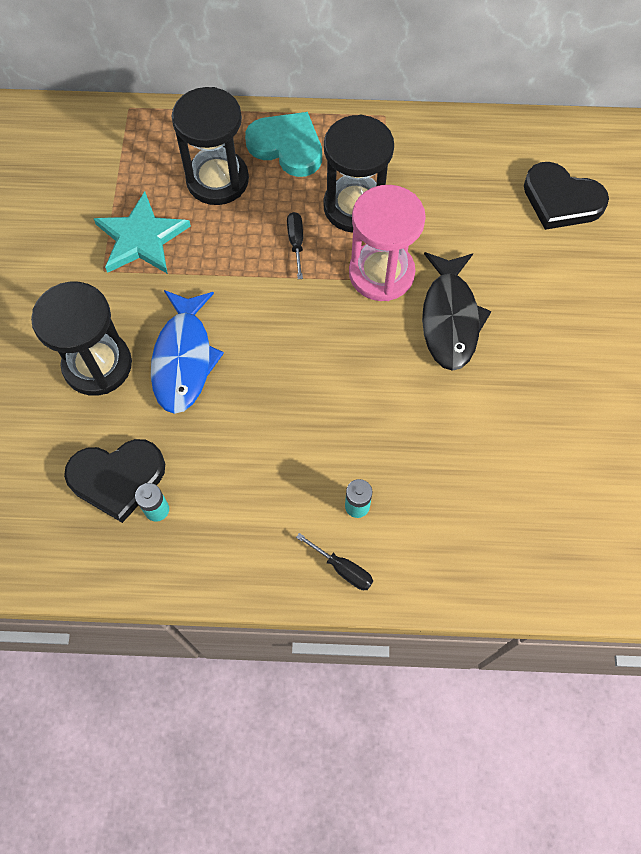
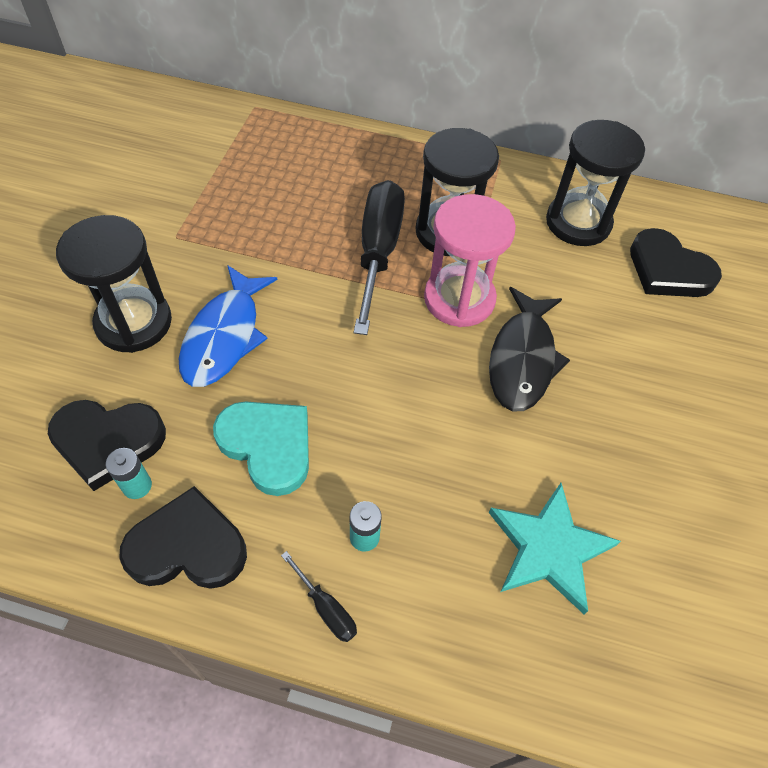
camera: 10 degrees right, 10 degrees down
turquoise star [94,191,191,274] -> turquoise star moved to [489,483,621,614]
black hourglass [172,87,249,205] -> black hourglass moved to [546,120,645,246]
turquoise heart [245,112,322,177] -> turquoise heart moved to [213,401,309,496]
black screwdriver [287,212,303,279] -> black screwdriver [354,180,405,335], size x2.35
none -> black heart [119,486,247,589]

